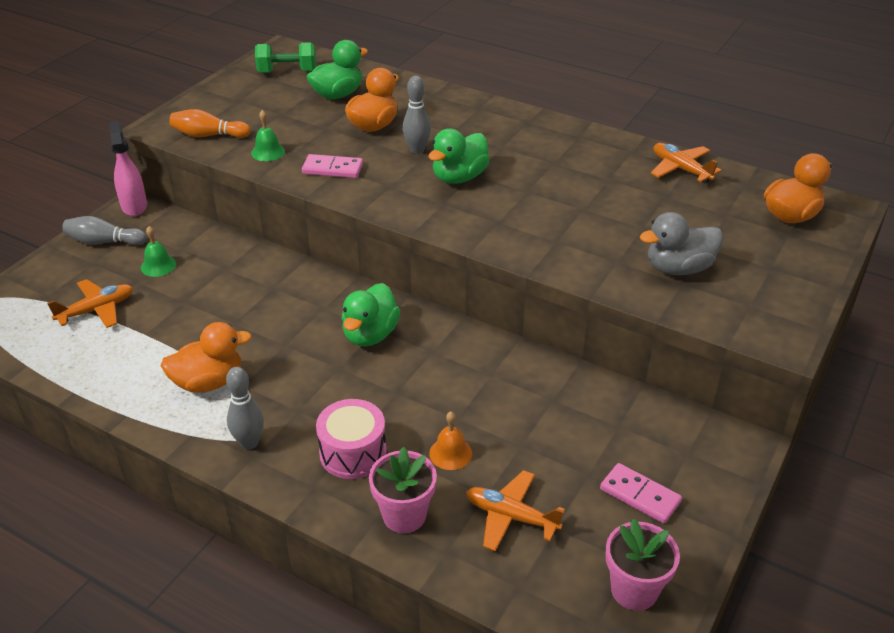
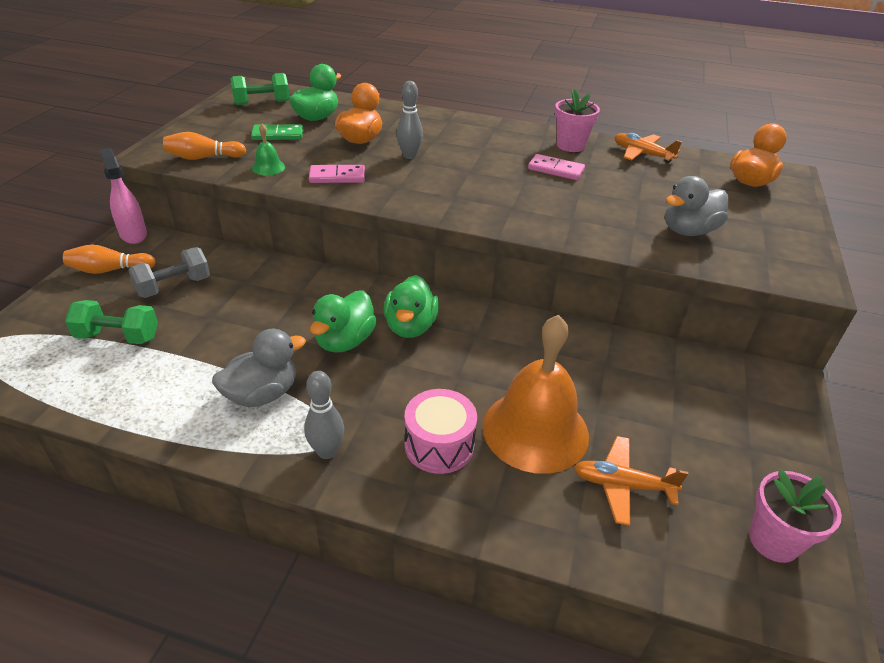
camera: 15 degrees left, 0 degrees up
orange plane [47,279,133,328] -> green dumbbell [65,300,158,344]
grey bowling pin [62,216,147,245] -> orange bowling pin [63,245,155,274]
green bell [141,226,176,277] -> grey dumbbell [128,247,210,298]
orange duck [160,322,252,393] -> grey duck [212,329,306,407]
pink flower pot [369,447,437,533] -> pink flower pot moved to [555,89,600,152]
green duck [429,128,490,184] -> green duck moved to [310,290,377,353]
orange bell [429,412,472,470] -> orange bell [483,314,589,474], size x2.44
pink domino [600,463,682,524] -> pink domino moved to [528,154,585,180]
none -> green domino [251,124,303,140]

